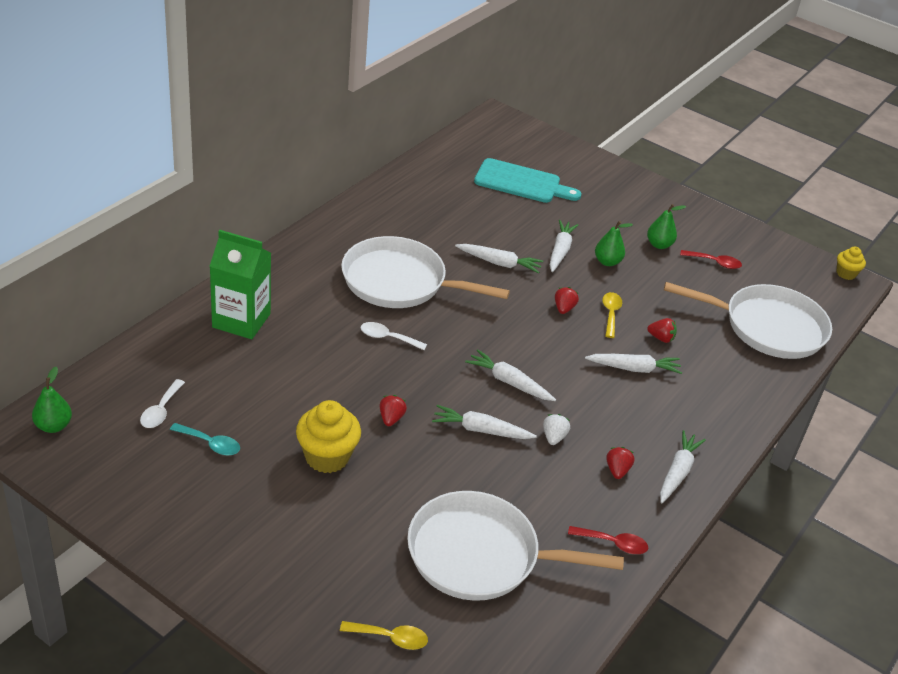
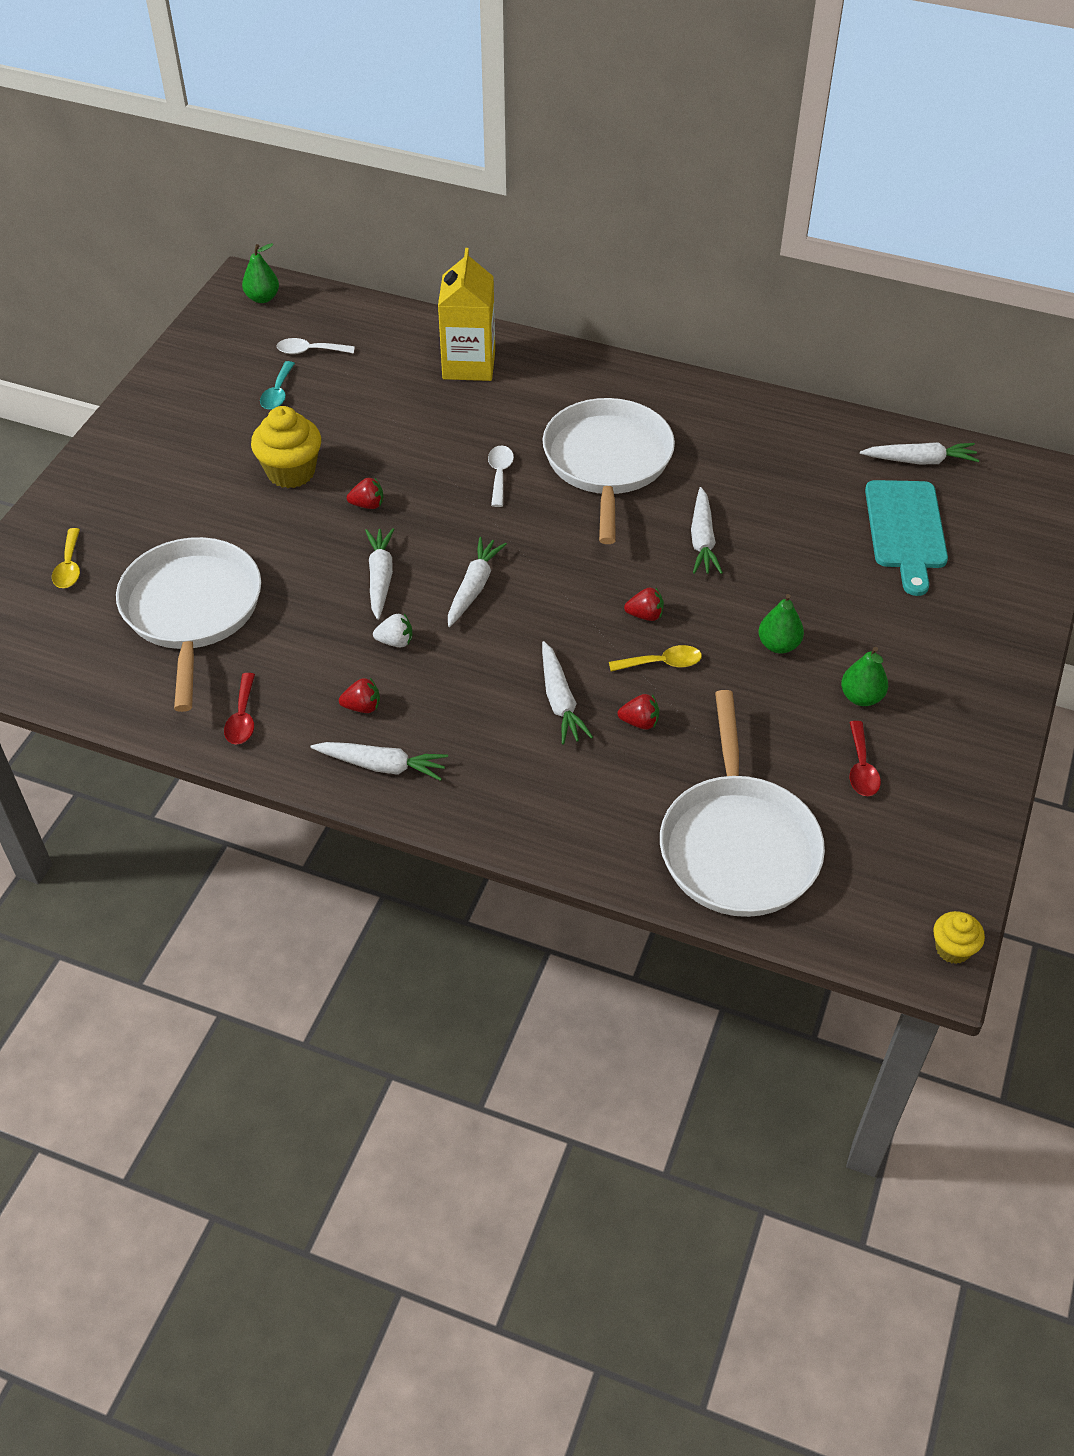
camera: 80 degrees right, 10 degrees up
green carton [210,230,271,339] -> yellow carton [438,248,495,381]
white carrot [550,220,579,272] -> white carrot moved to [860,442,979,464]
red strawberry [647,318,677,343] -> red strawberry turned 90 degrees counterclockwise [618,694,659,730]

